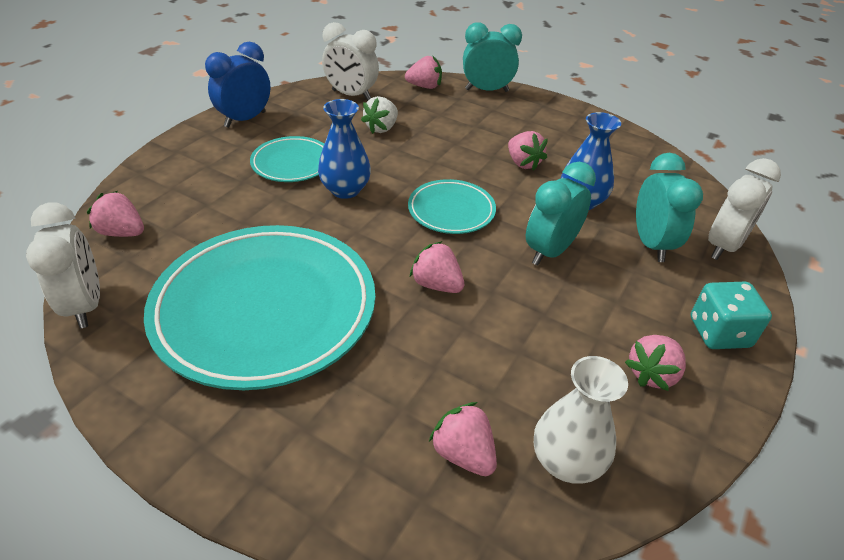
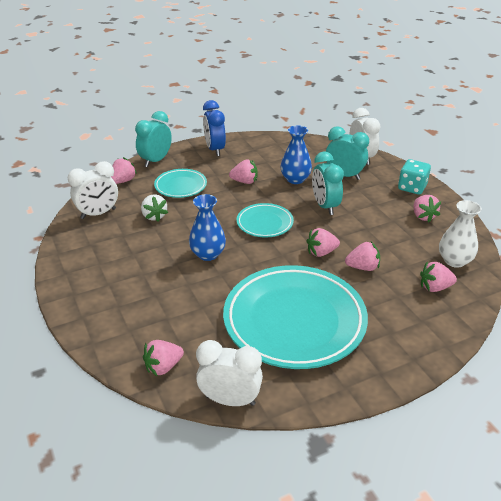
camera: 55 degrees left, 5 degrees down
blue clock [205,42,271,128] -> blue clock moved to [203,100,226,156]
turquoise plate [250,136,324,182] -> turquoise plate moved to [154,169,207,198]
none -> pink strawberry [345,242,380,271]

